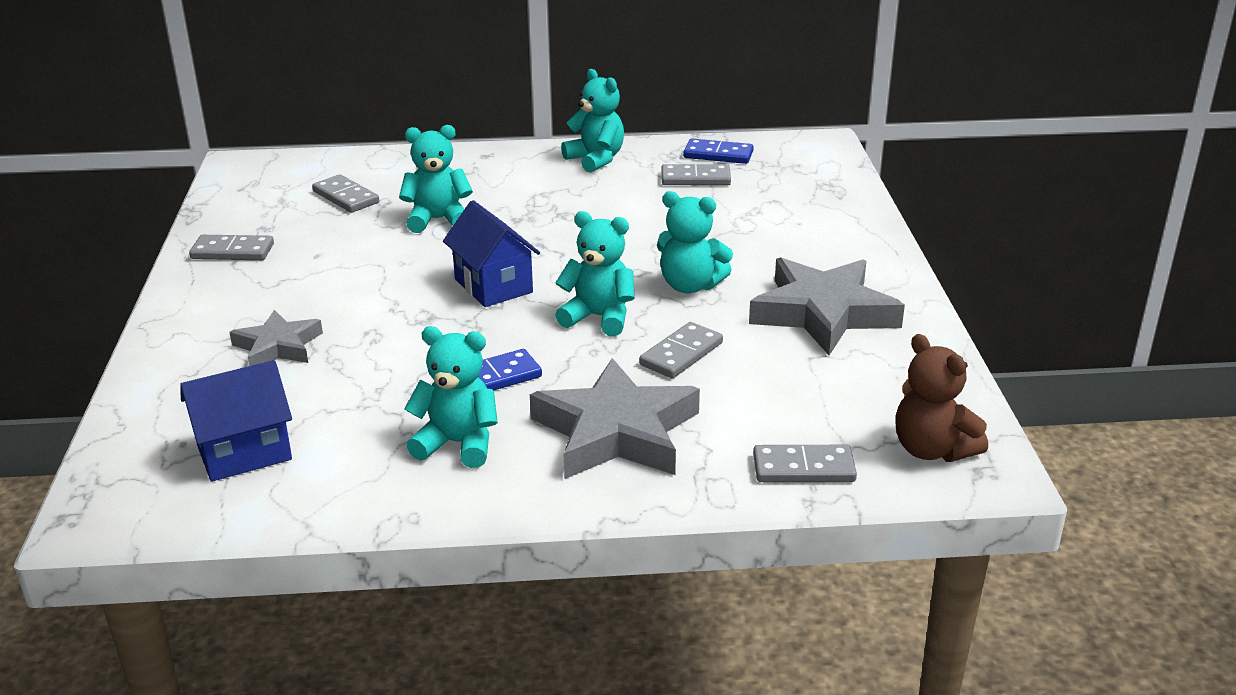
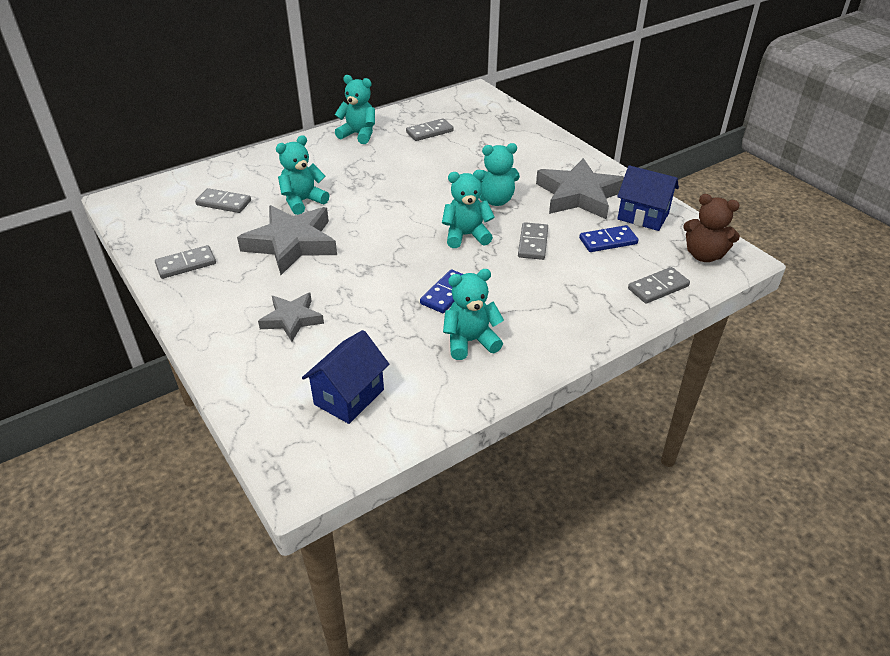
camera: 30 degrees left, 10 degrees up
blue house [443,200,540,307] -> blue house moved to [617,165,679,231]
grey star [530,358,700,479] -> grey star moved to [237,205,337,275]
blue domino [683,139,754,164] -> blue domino moved to [579,225,638,252]

